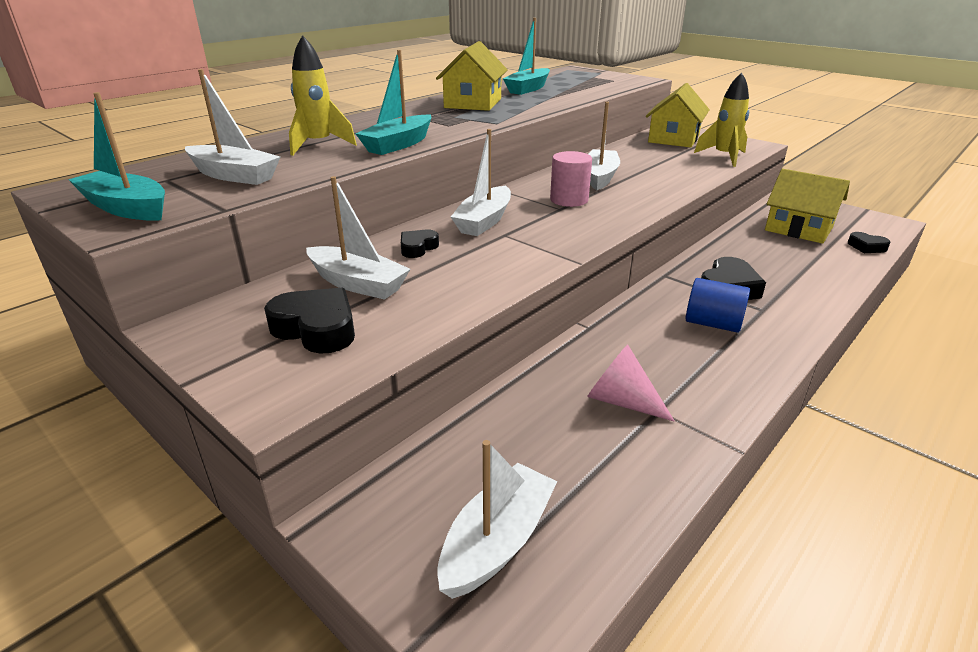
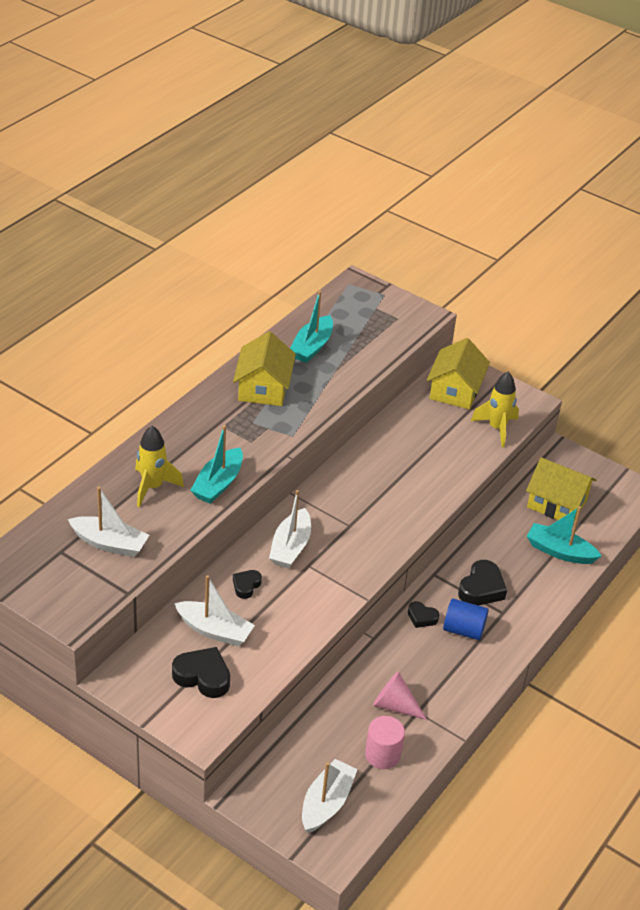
camera: 10 degrees left, 10 degrees up
turquoise boat [68,92,165,221] -> turquoise boat moved to [527,506,601,564]
pink cylinder [550,151,592,207] -> pink cylinder moved to [365,716,405,769]
white boat [589,102,620,190] -> none
black heart [848,232,891,253] -> black heart moved to [408,601,439,628]

